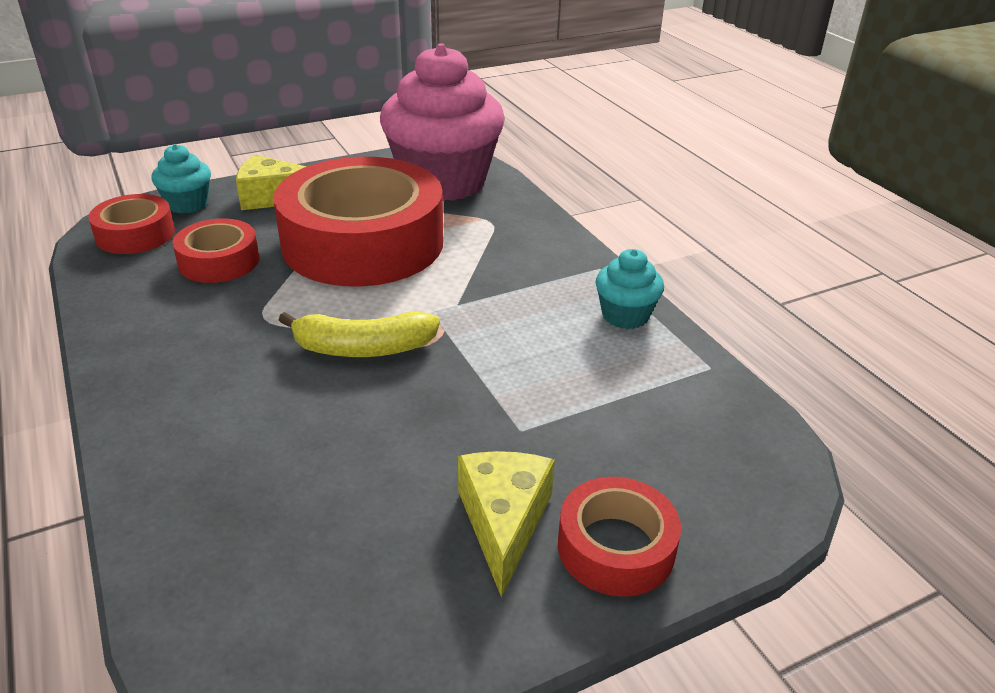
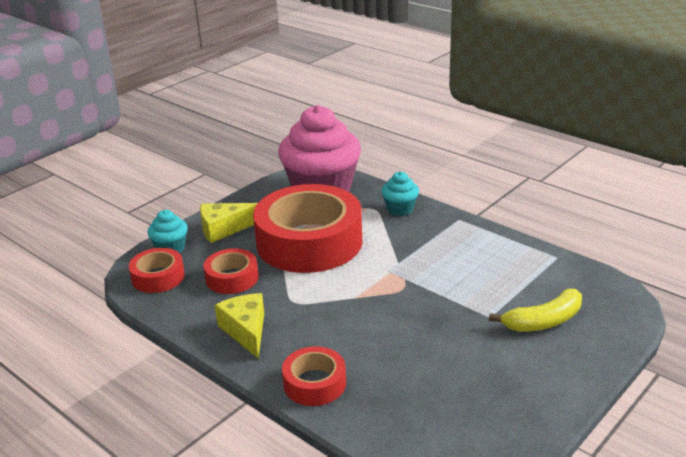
camera: 20 degrees left, 5 degrees down
yellow banana [279,311,440,357] -> yellow banana moved to [489,289,582,332]
yellow cheese [458,451,555,598] -> yellow cheese moved to [215,293,264,358]
red tape [558,477,681,597] -> red tape moved to [282,346,346,406]
turquoise cupcake [596,249,664,329] -> turquoise cupcake moved to [381,172,419,216]

